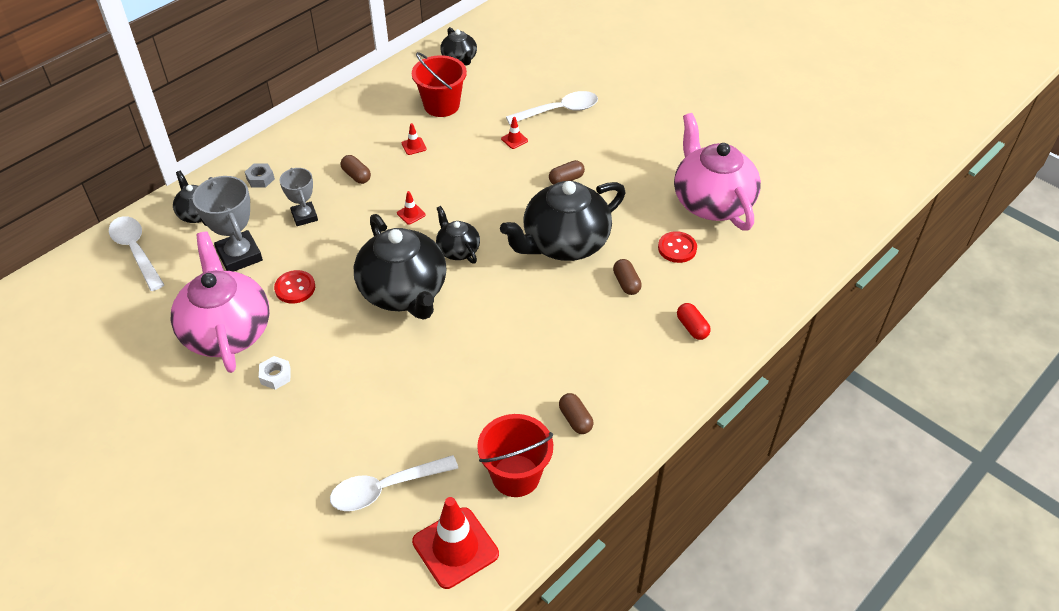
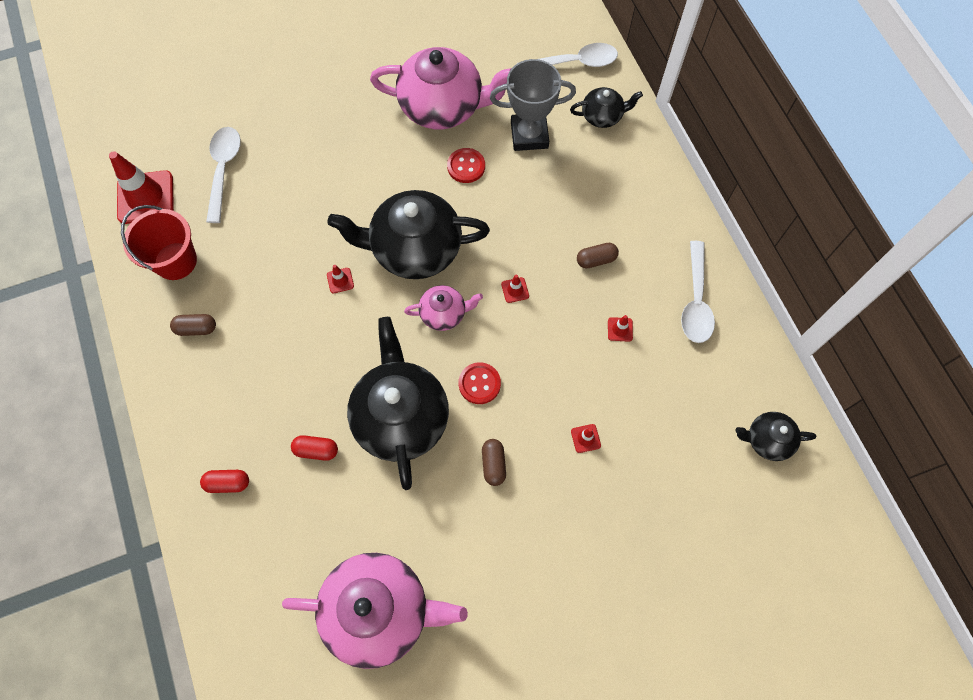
camera: 115 degrees right, 20 degrees up
grey nut [245,163,275,188] -> none
white nut [259,356,291,390] -> none
grey trophy [279,168,318,226] -> none
red bucket [412,52,467,117] -> none
black teapot [436,206,480,264] -> pink teapot [404,285,483,331]
white spoon [506,91,598,124] -> white spoon moved to [681,241,715,343]
brown capsule [613,259,642,295] -> red capsule [291,435,338,461]
red button [658,231,697,263] -> red button moved to [458,362,501,404]
none -> red traffic cone [327,265,354,293]

